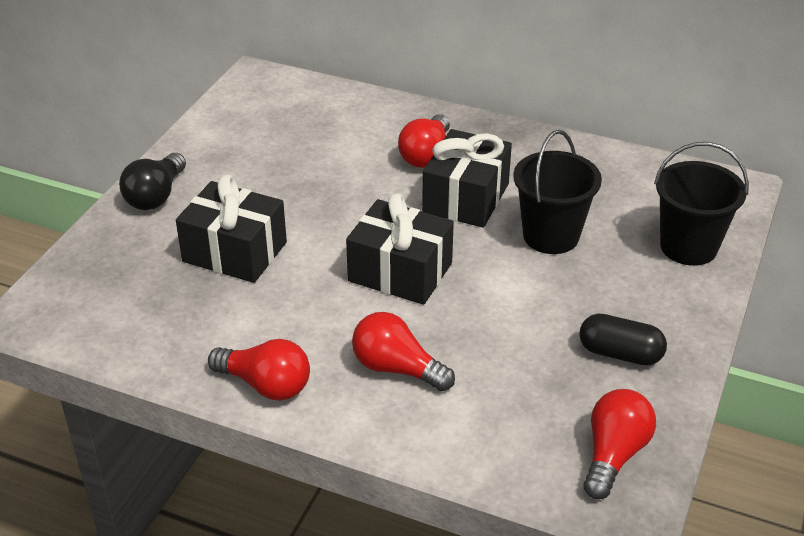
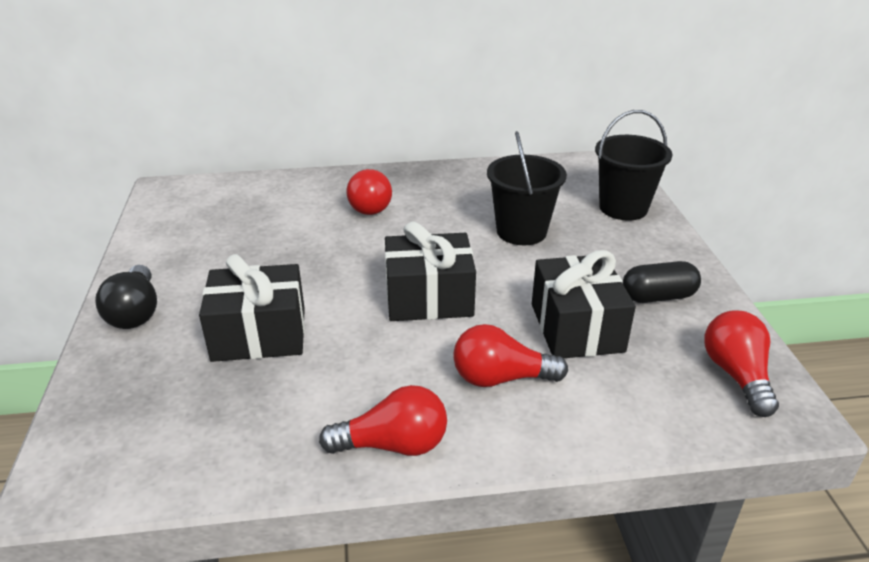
camera: 30 degrees left, 5 degrees down
black gift [422,129,512,228] -> black gift moved to [532,250,636,358]

